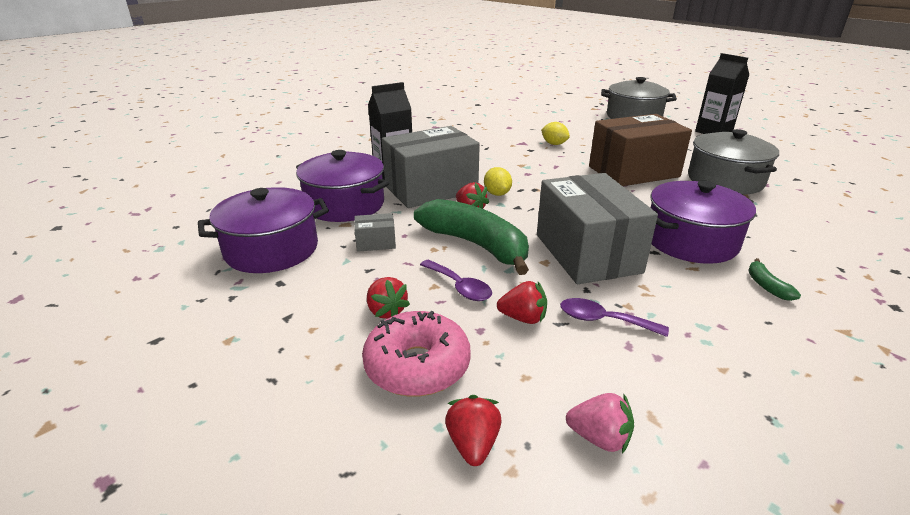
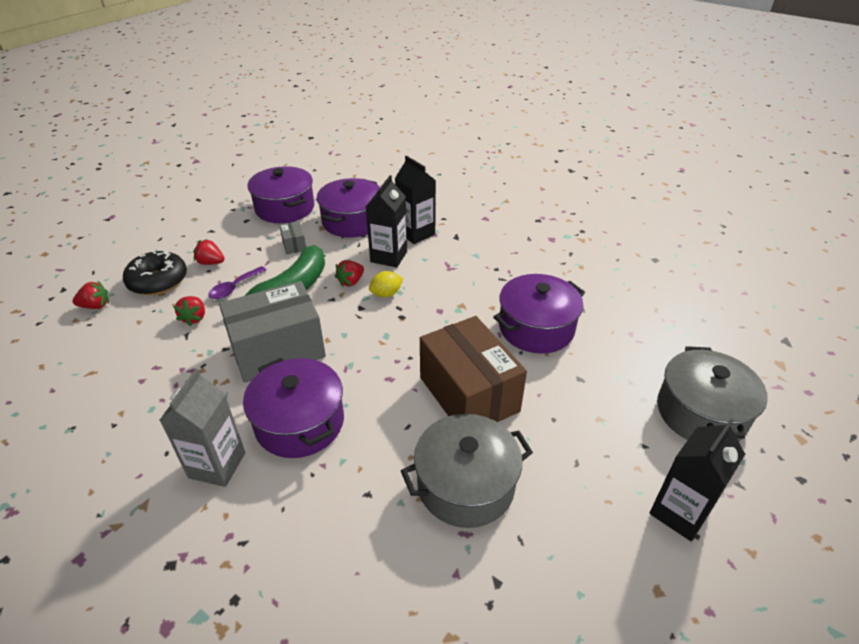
camera: 80 degrees right, 10 degrees up
pink donut [362,311,471,396] -> black donut [123,250,187,295]
red strawberry [367,277,410,319] -> red strawberry turned 60 degrees clockwise [193,239,225,265]
grey box [382,126,480,208] -> black carton [366,175,407,268]
yellow lemon [541,122,570,145] -> purple pot [494,274,585,354]
purple spoon [560,298,669,337] -> none
pink strawberry [566,393,634,454] -> none
green banana [748,258,801,301] -> grey carton [160,369,245,487]

